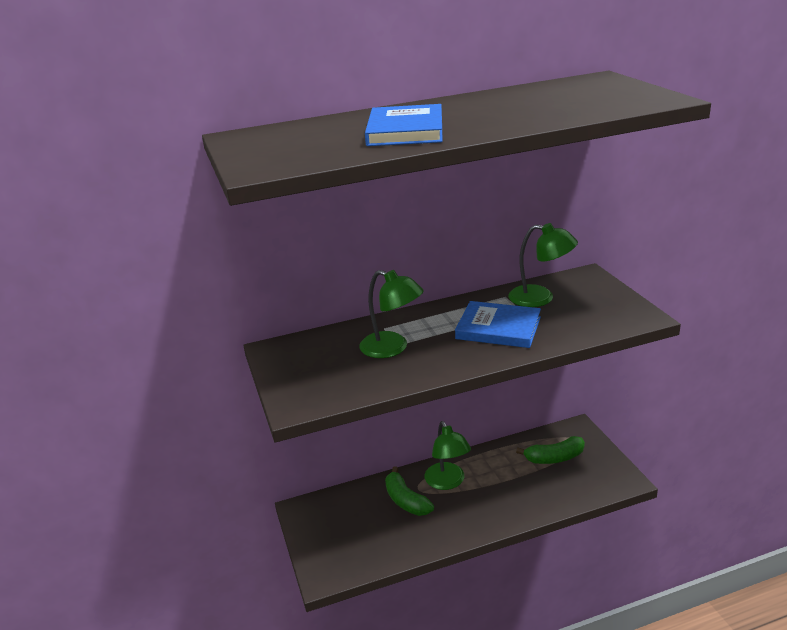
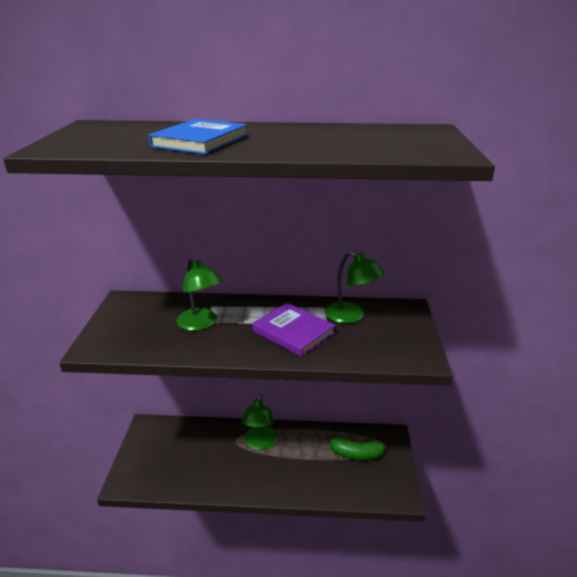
camera: 20 degrees right, 0 degrees up
green banana [385,467,434,516] -> none
blue book [455,301,541,348] -> purple book [252,303,336,357]

